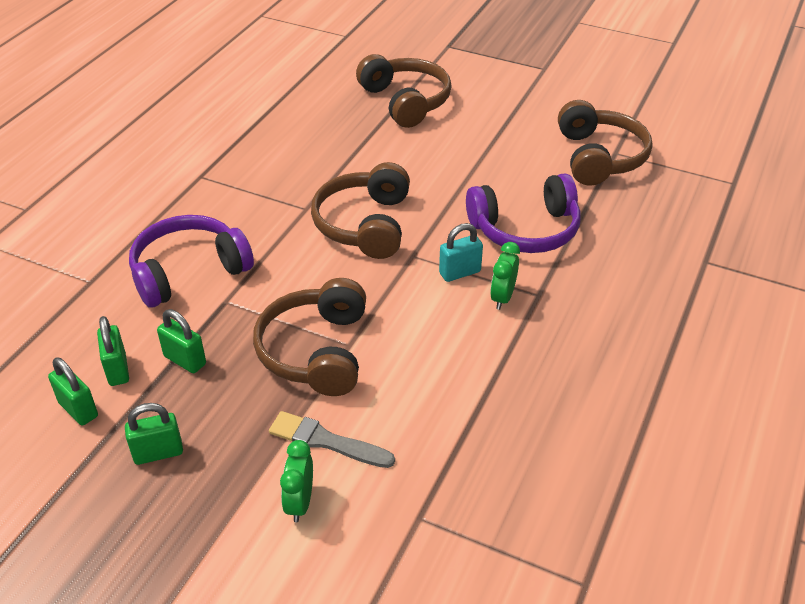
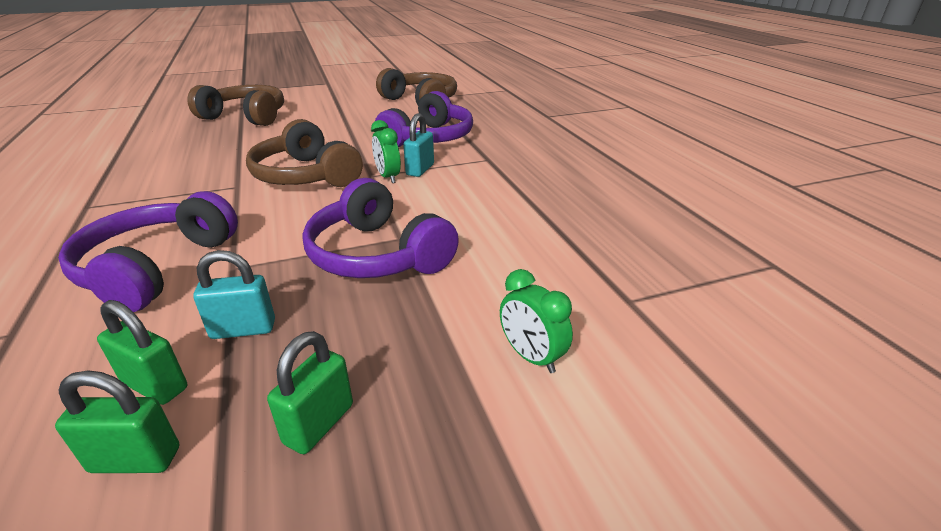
camera: 45 degrees left, 10 degrees down
green padlock [157,309,206,373] -> turquoise padlock [193,250,275,339]
brown headphones [253,278,366,396] -> purple headphones [302,178,459,278]
grey brush [269,411,395,468] -> none
green clock [490,242,520,310] -> green clock moved to [371,120,401,183]

